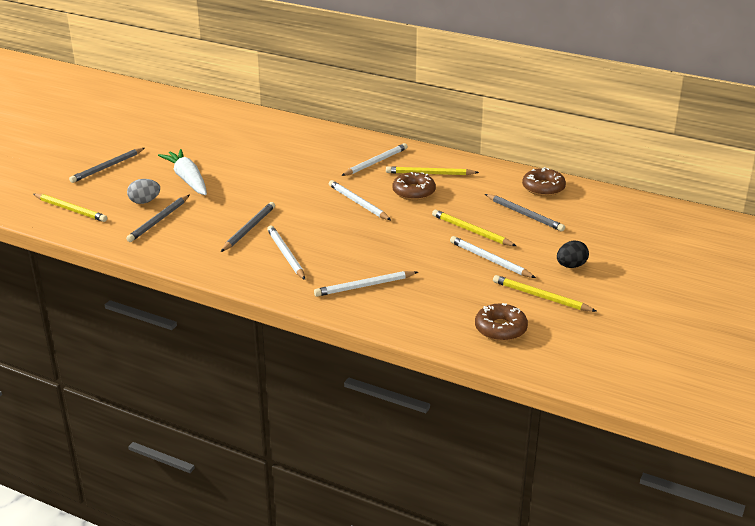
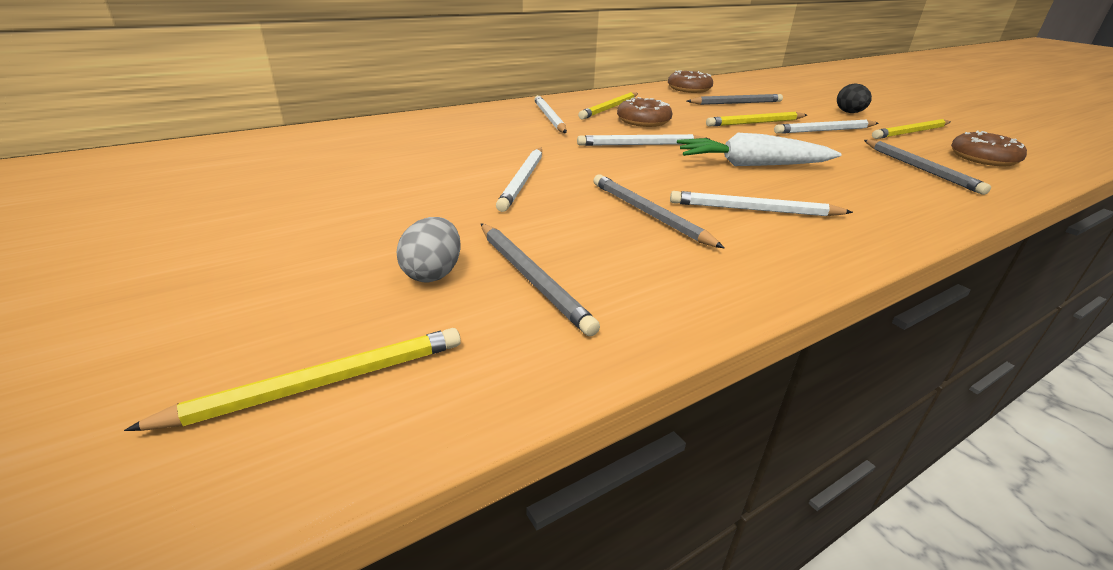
camera: 60 degrees left, 0 degrees up
grey pencil [69,148,145,183] -> grey pencil moved to [864,140,991,195]
white carrot [158,149,207,195] -> white carrot moved to [677,133,841,166]
white pencil [314,271,418,297] -> white pencil moved to [496,148,542,212]

